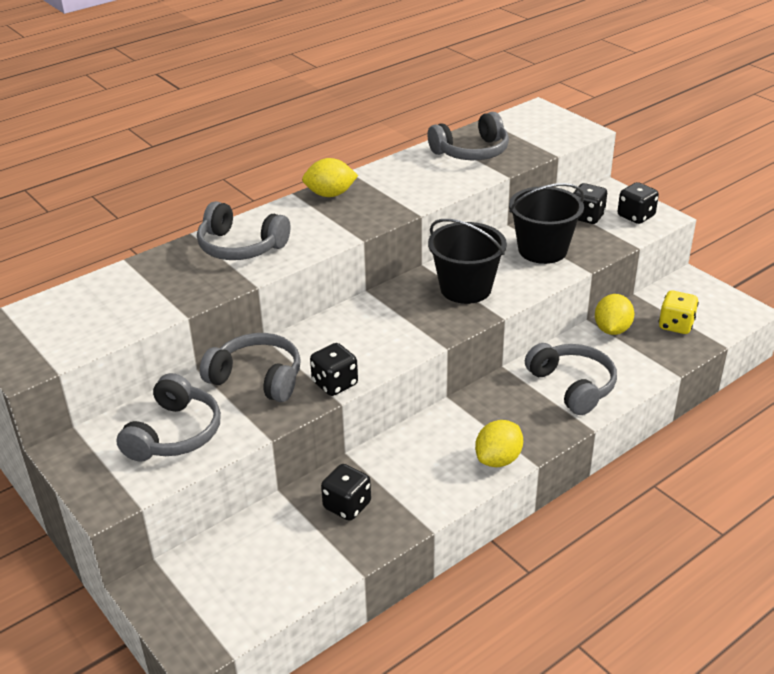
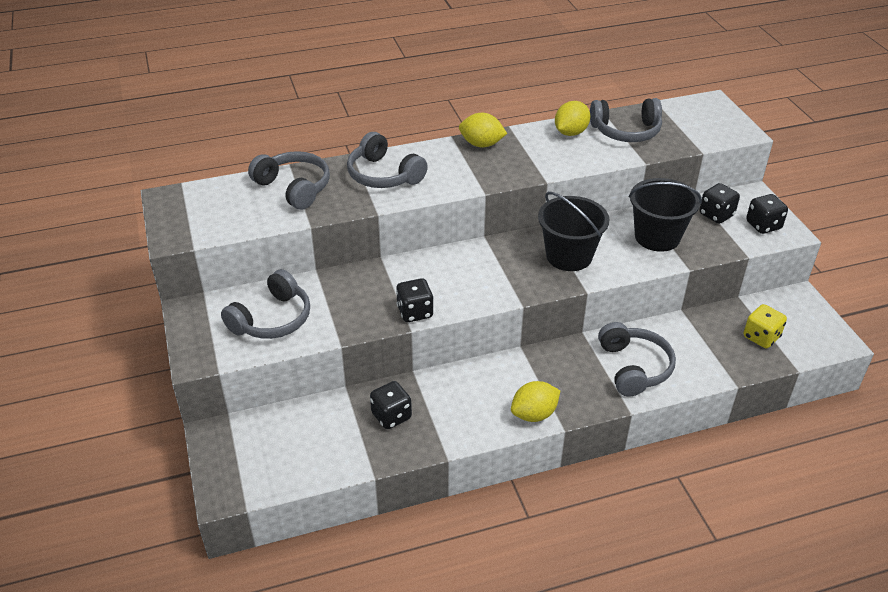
camera: 20 degrees right, 5 degrees up
grey headphones [200,333,301,402] -> grey headphones moved to [248,151,330,210]
yellow lemon [595,294,634,335] -> yellow lemon moved to [555,101,591,136]

